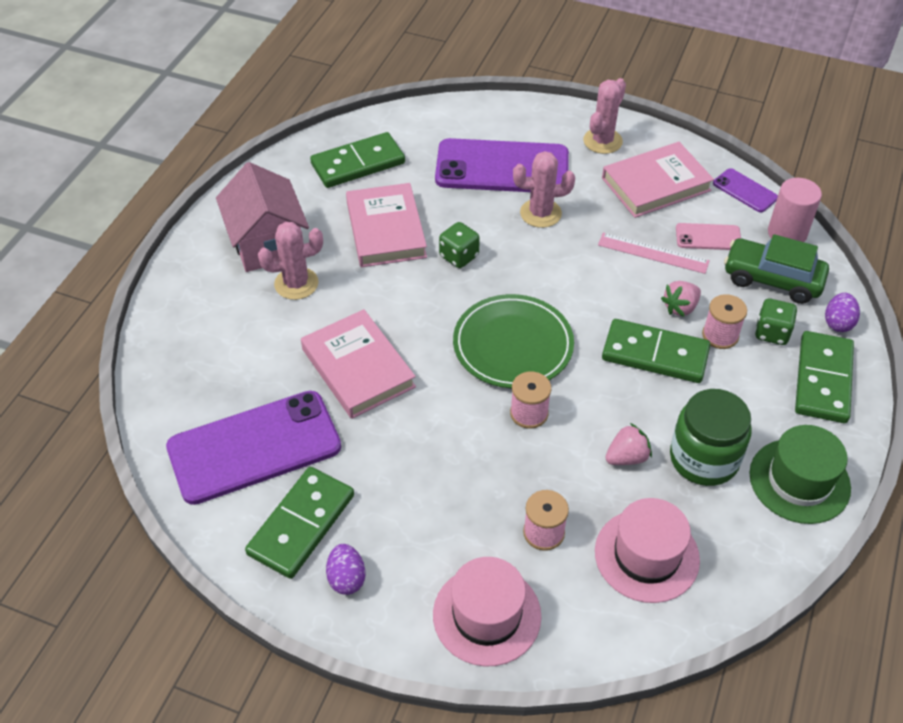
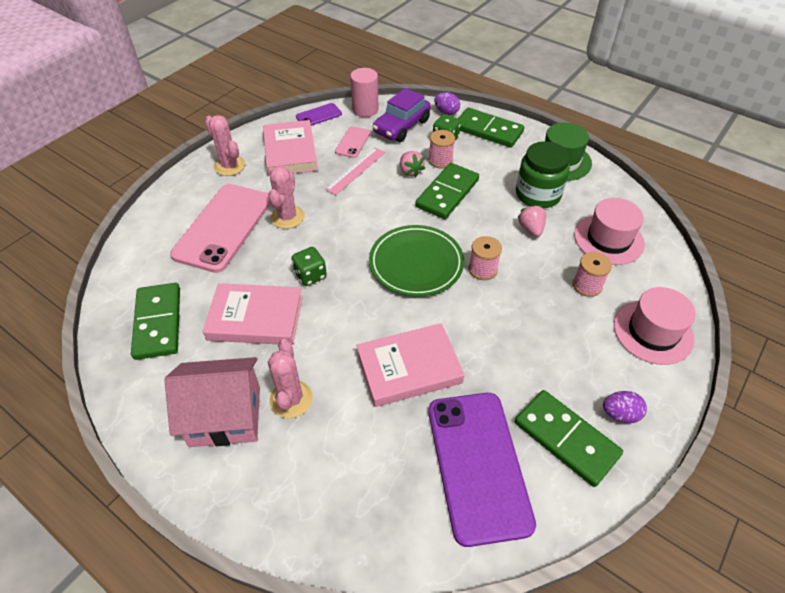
camera: 75 degrees left, 0 degrees up
purple phone [435,138,569,192] -> pink phone [170,184,271,273]
green car [724,234,829,304] -> purple car [372,88,431,142]

